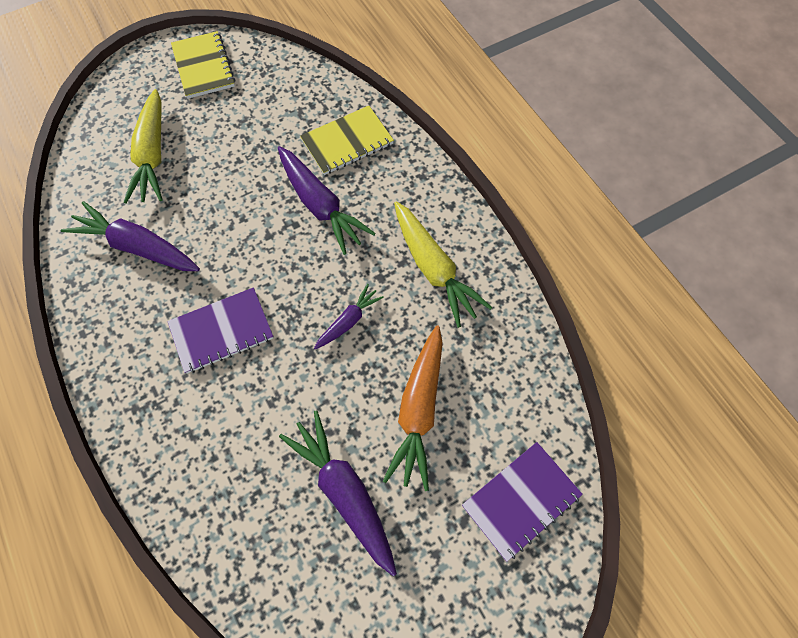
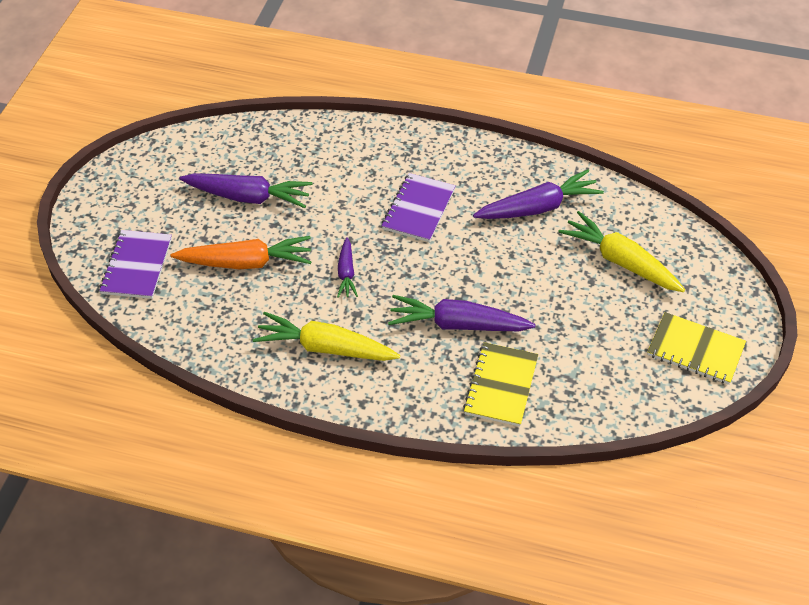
camera: 135 degrees right, 15 degrees down
orange carrot [383,325,443,491] -> orange carrot turned 120 degrees clockwise [171,236,311,269]

